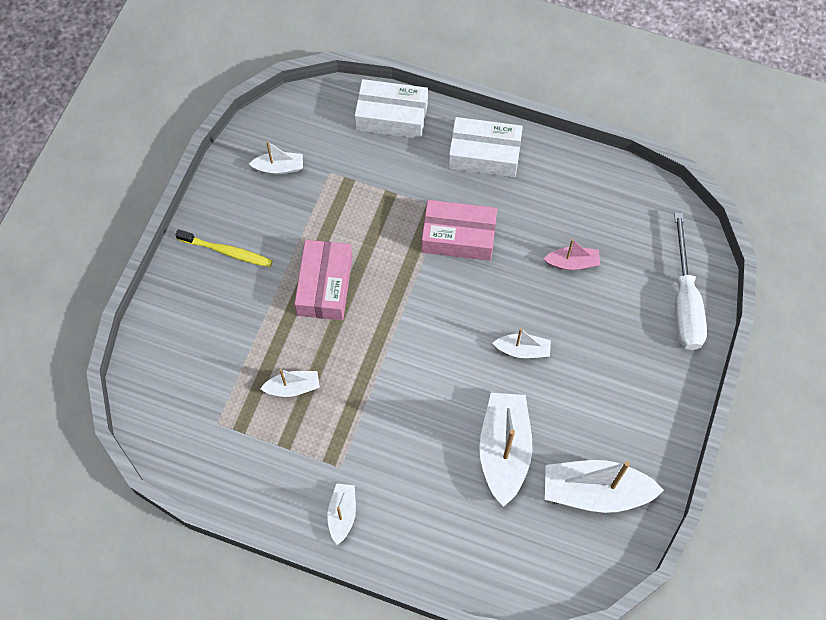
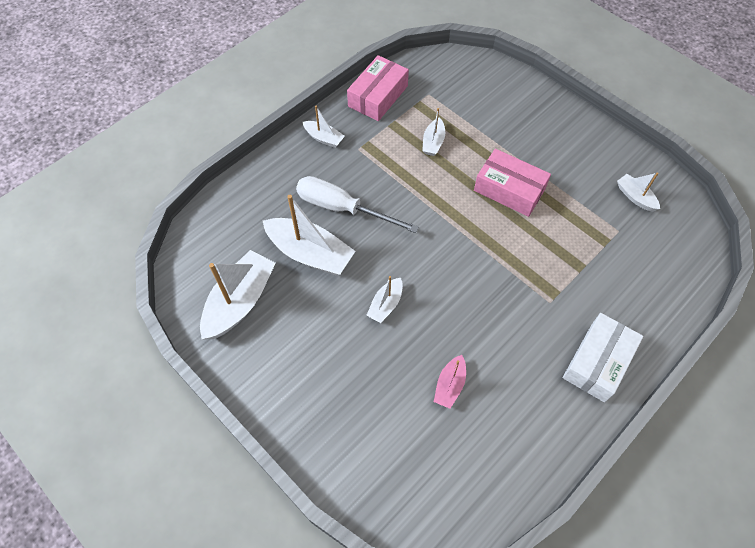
camera: 115 degrees right, 5 degrees down
yellow toothbrush [175,229,273,267] -> none
white boat [249,141,303,175] -> white boat turned 120 degrees clockwise [617,172,660,212]
white box [355,79,428,139] -> none
pink box [422,200,497,261] -> pink box moved to [347,55,409,121]
white screwdriver [674,212,707,350] -> white screwdriver moved to [296,176,419,233]

